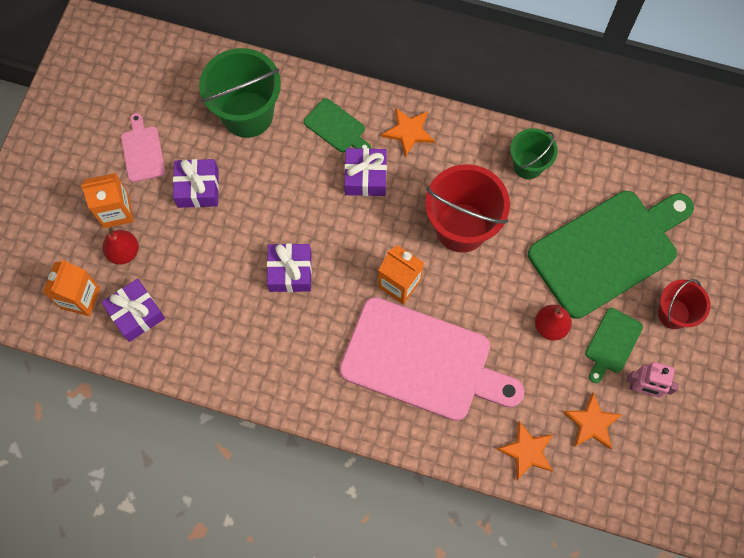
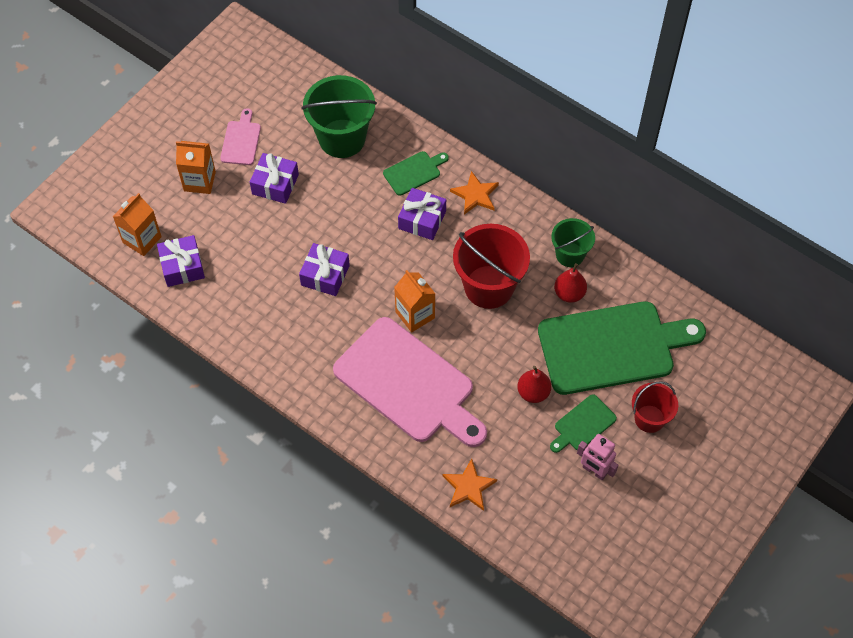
camera: 20 degrees right, 10 degrees down
red pear [102,227,139,264] -> red pear moved to [554,263,587,303]
green cutting board [304,98,371,152] -> green cutting board turned 90 degrees counterclockwise [383,151,449,196]
orange star [563,392,622,449] -> none

